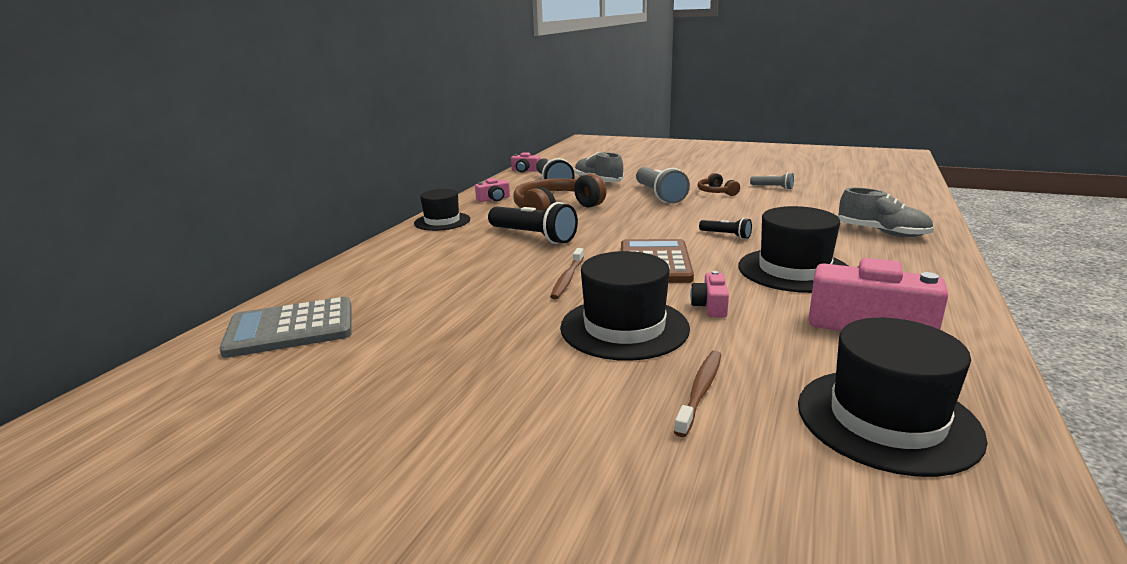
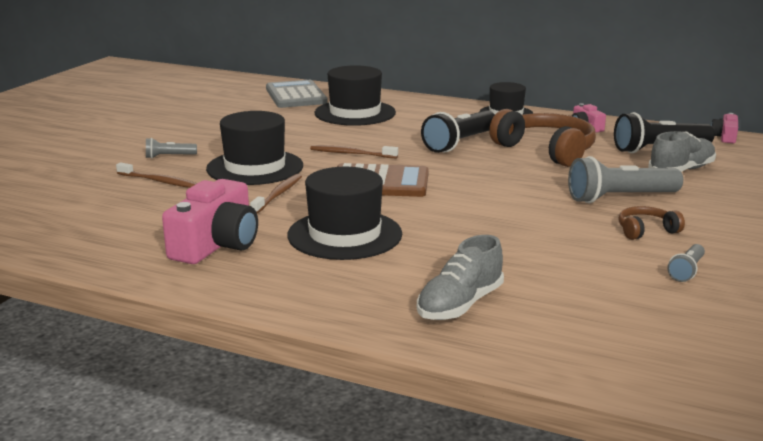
camera: 90 degrees right, 0 degrees up
pink camera [690,271,729,318] -> brown toothbrush [250,174,302,214]
black flashlight [699,218,752,239] -> none
black hat [798,318,988,477] -> black hat moved to [314,65,396,126]
none -> grey flashlight [146,138,197,159]

